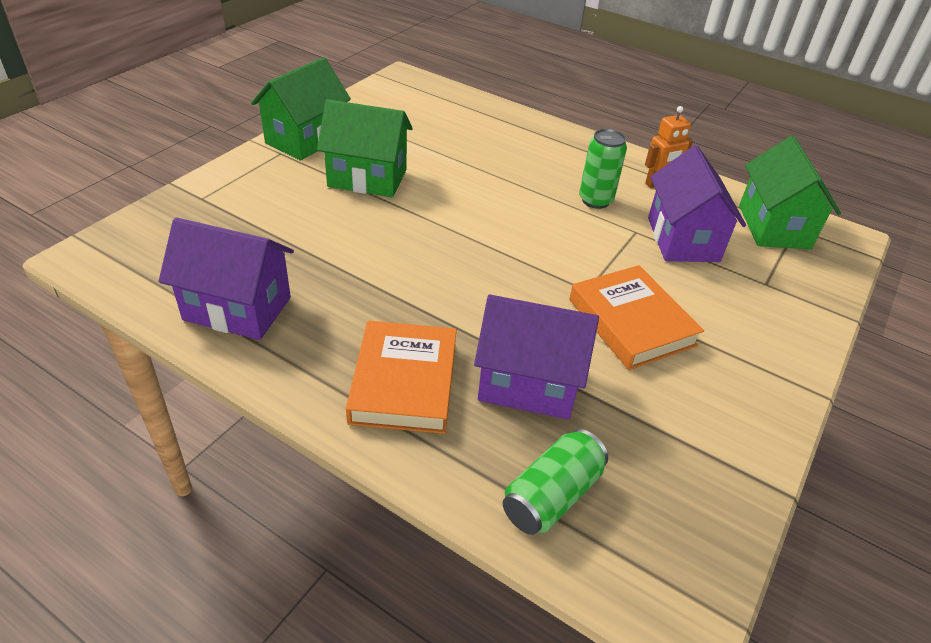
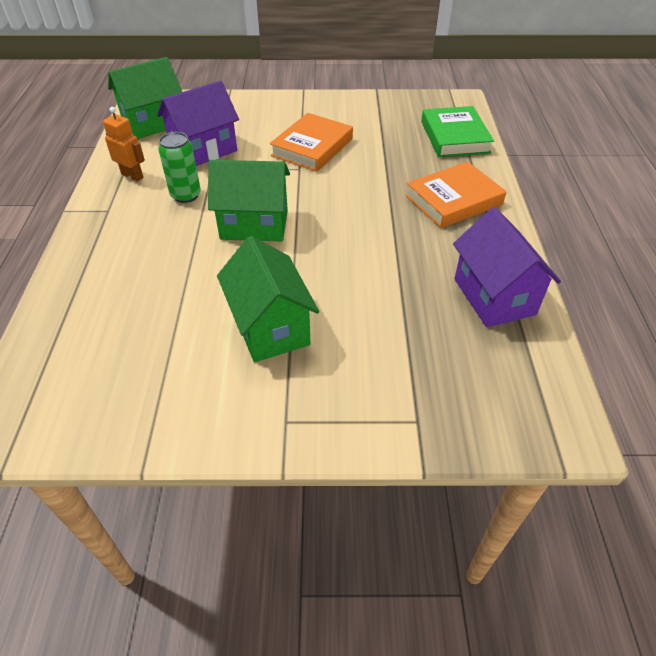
camera: 120 degrees left, 5 degrees up
green house [251,57,351,160] -> green house moved to [208,160,290,242]
purple house [474,295,599,420] -> none
green can [503,429,608,535] -> green book [421,106,494,157]

